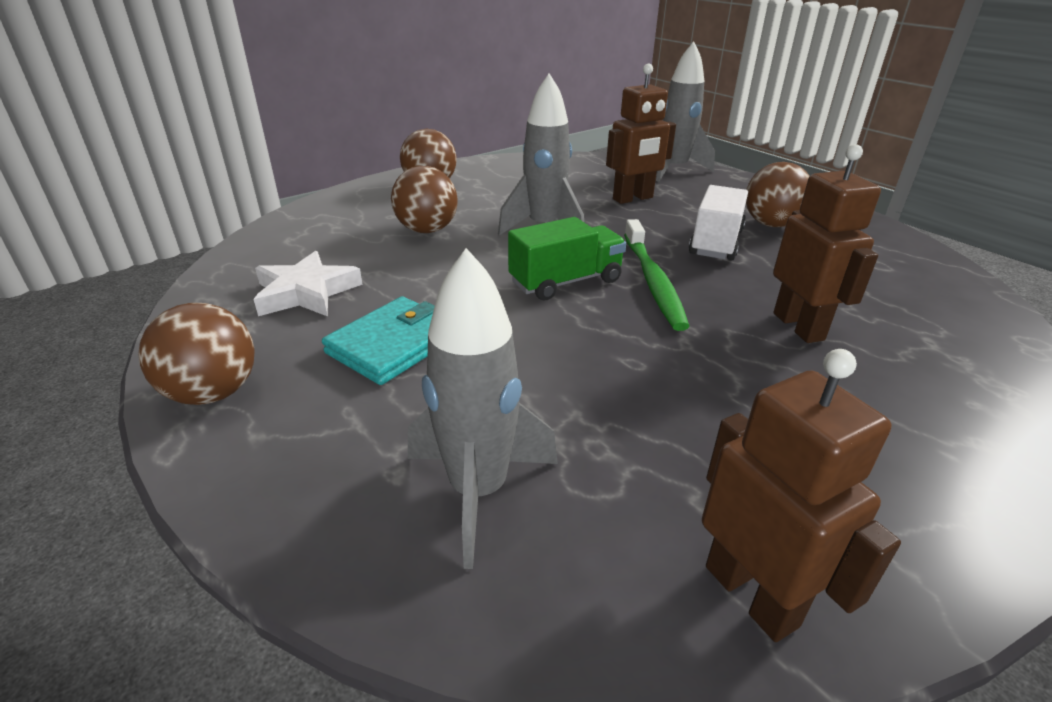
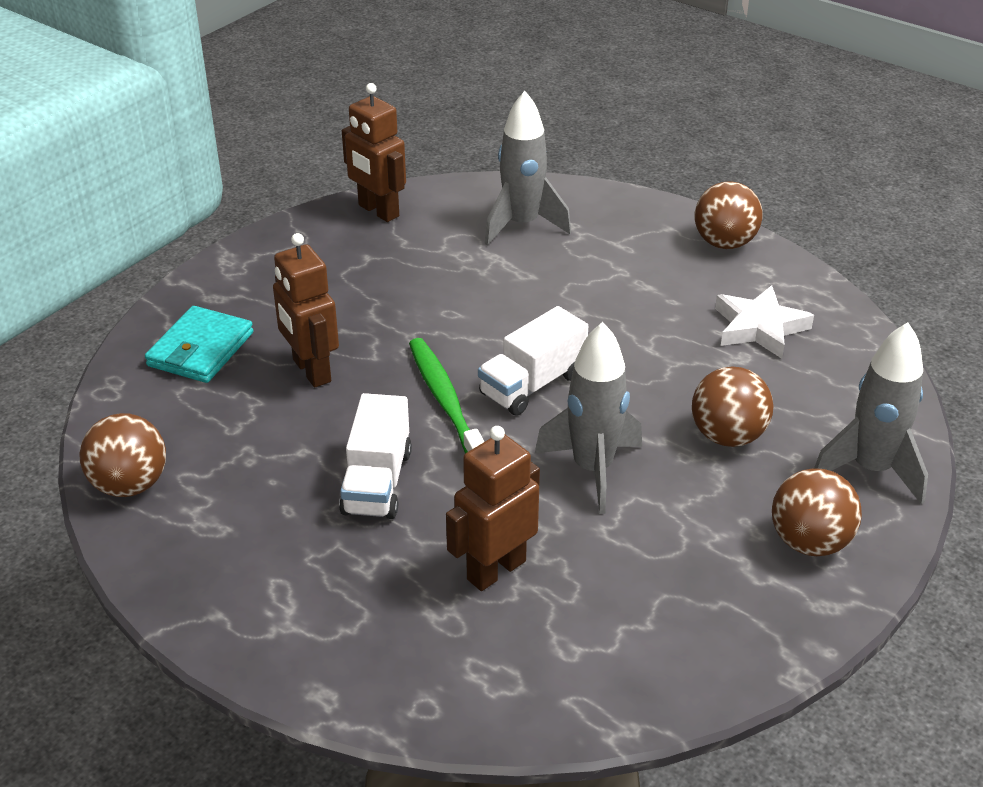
camera: 165 degrees right, 5 degrees up
turquoise wallet [322,296,435,385] -> turquoise wallet moved to [145,306,253,383]
green truck [508,217,626,300] -> white truck [478,306,588,416]
grey rocket [656,42,715,181] -> grey rocket moved to [814,323,928,505]
brown ball [746,162,810,227] -> brown ball moved to [79,413,166,497]

